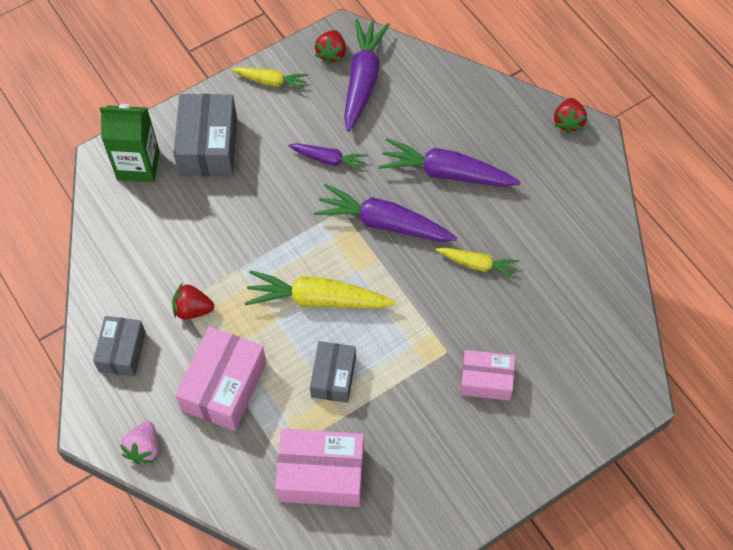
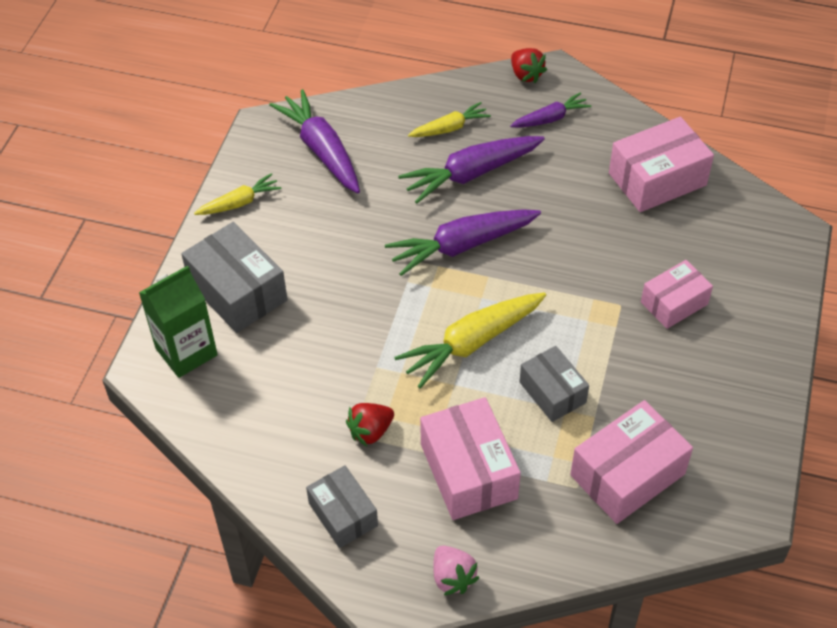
camera: 40 degrees left, 10 degrees down
purple carrot [288,143,368,172] -> purple carrot moved to [510,92,591,128]
red strawberry [315,30,346,65] -> none
yellow carrot [436,247,520,279] -> yellow carrot moved to [408,102,491,137]
none -> pink box [609,117,714,212]

